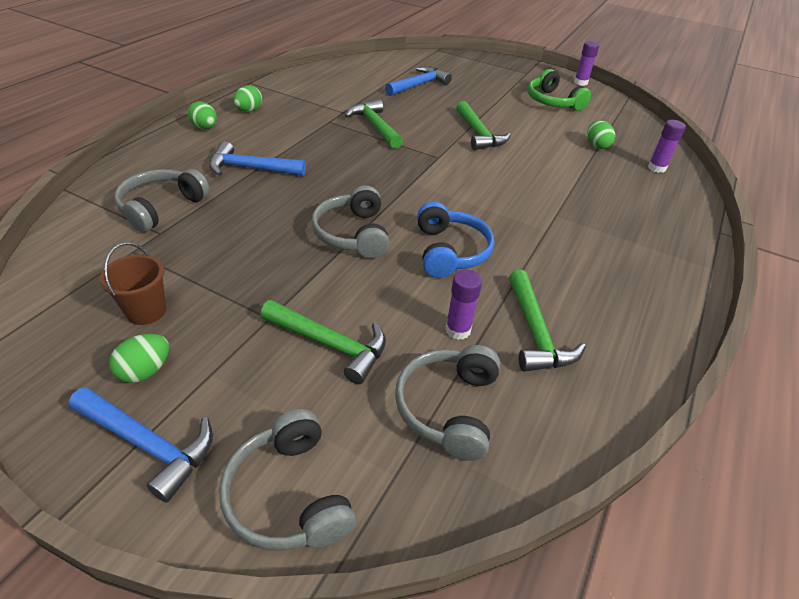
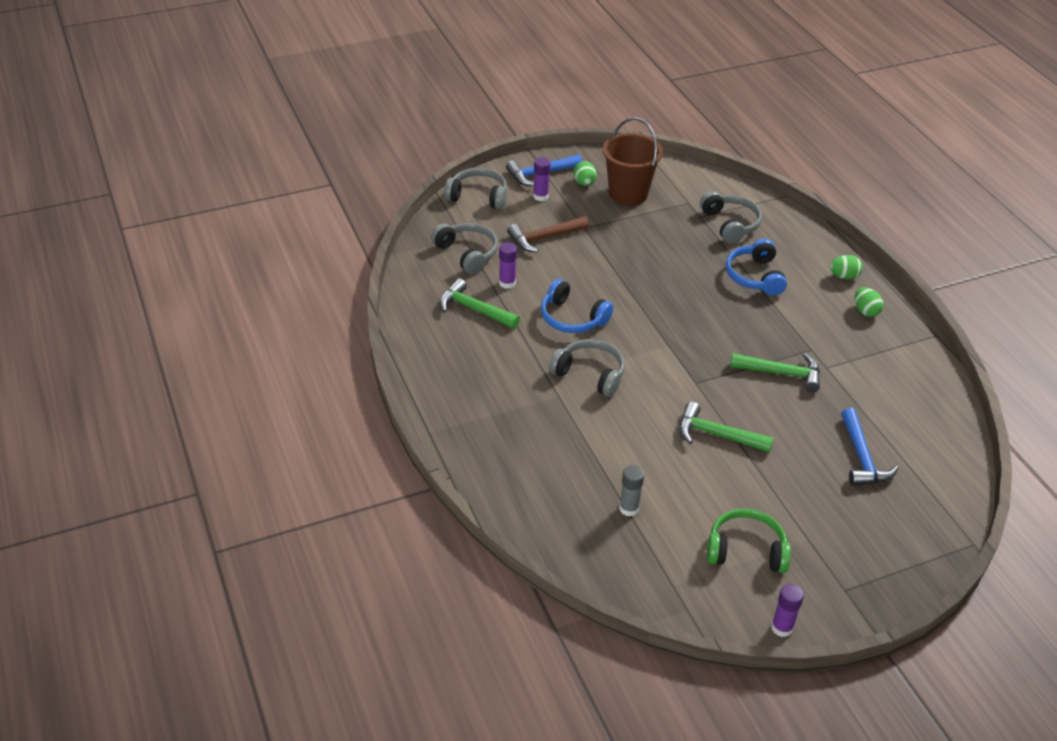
camera: 130 degrees right, 0 degrees up
brown bucket [99,242,166,325] -> brown bucket [603,117,663,206], size x1.76
blue hammer [210,142,306,176] -> blue headphones [726,239,787,296]
green hammer [260,300,386,384] -> brown hammer [507,216,589,252]
grey headphones [311,185,389,258] -> grey headphones moved to [549,339,625,397]
green egg [587,120,615,149] -> grey glue stick [619,465,644,516]
purple glue stick [648,120,686,173] -> purple glue stick moved to [533,157,550,201]

